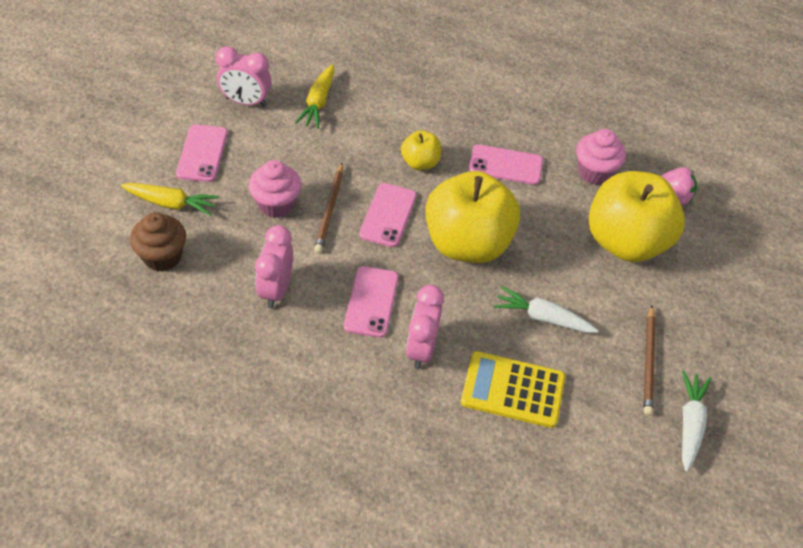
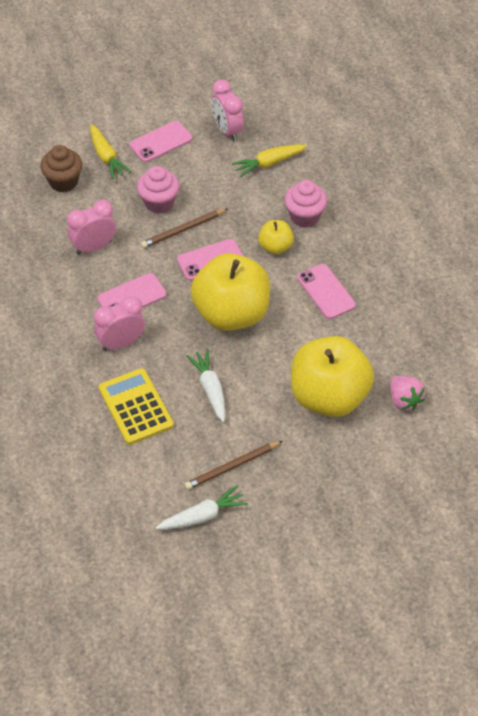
camera: 55 degrees right, 0 degrees up
pink cupcake [576,129,626,185] -> pink cupcake moved to [284,180,327,228]

